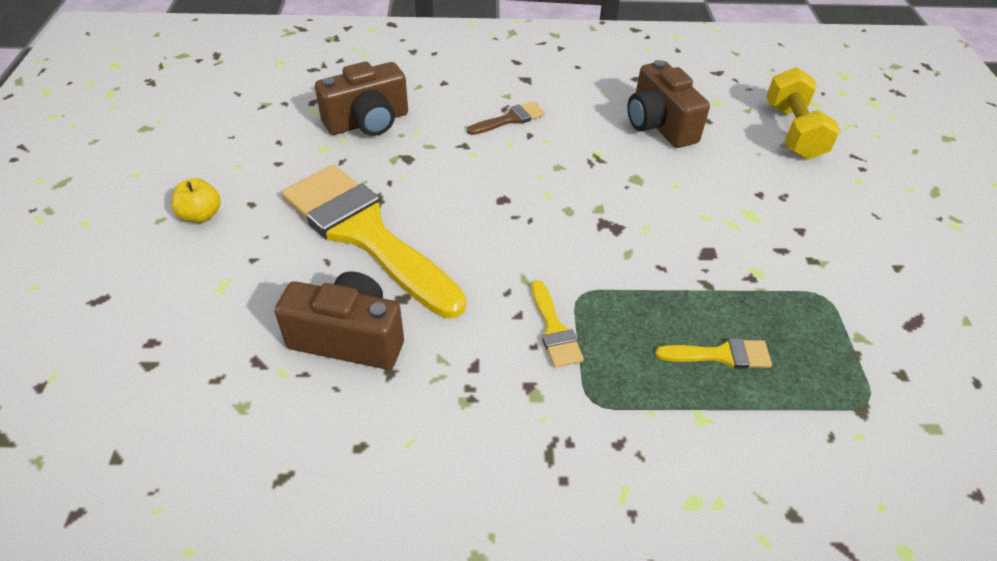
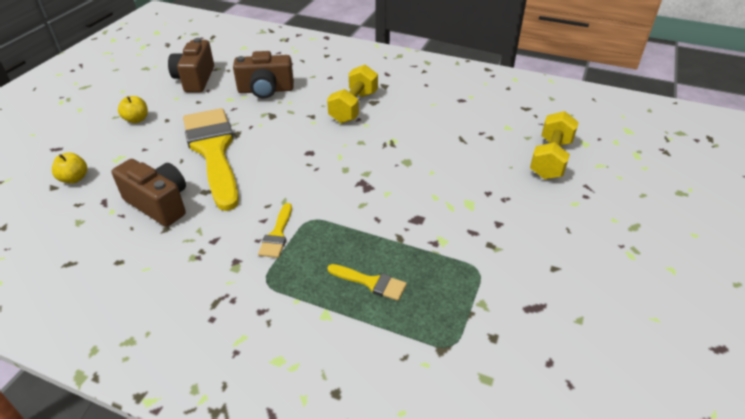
camera: 25 degrees right, 5 degrees down
brown brush [467,101,545,135] -> yellow dumbbell [327,65,378,123]
brown camera [627,60,710,148] -> brown camera moved to [168,38,214,92]
none -> yellow apple [52,152,87,183]

